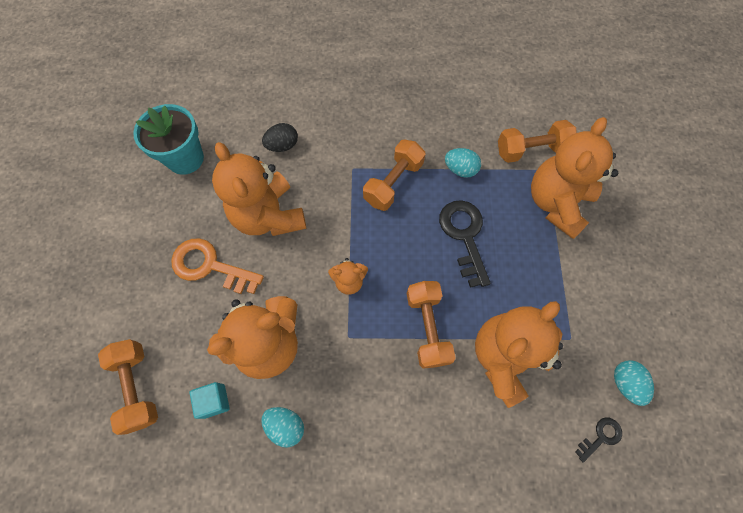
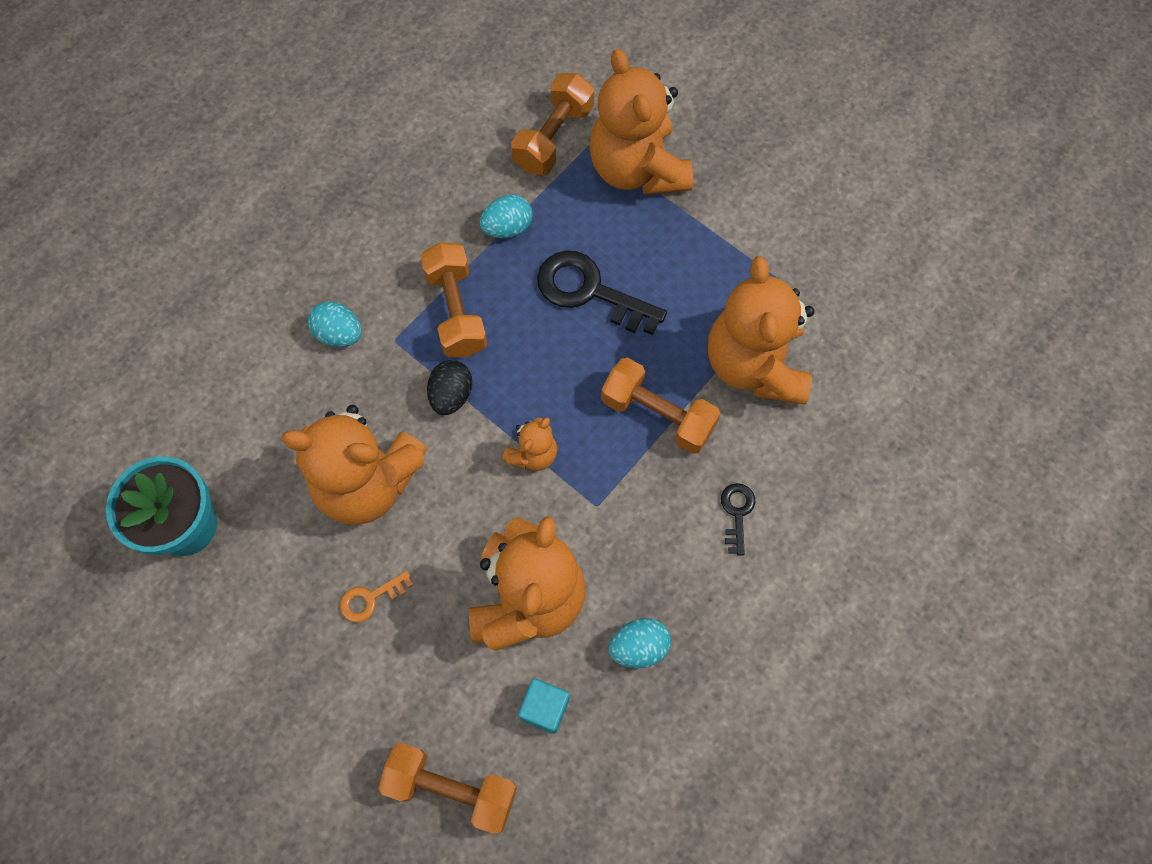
camera: 50 degrees left, 0 degrees up
orange key [171,238,264,294] -> orange key [340,571,413,623], size x0.51
black egg [262,123,298,152] -> black egg moved to [427,360,472,415]
black key [575,418,622,463] -> black key moved to [721,483,755,555]
turquoise egg [614,360,654,406] -> turquoise egg moved to [308,301,362,347]

